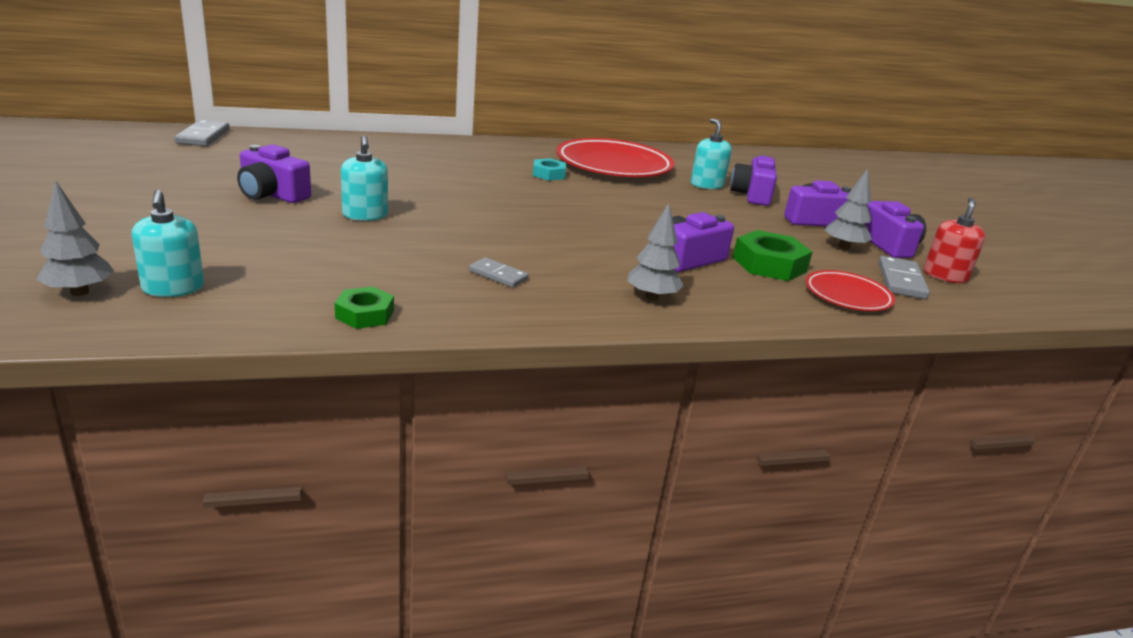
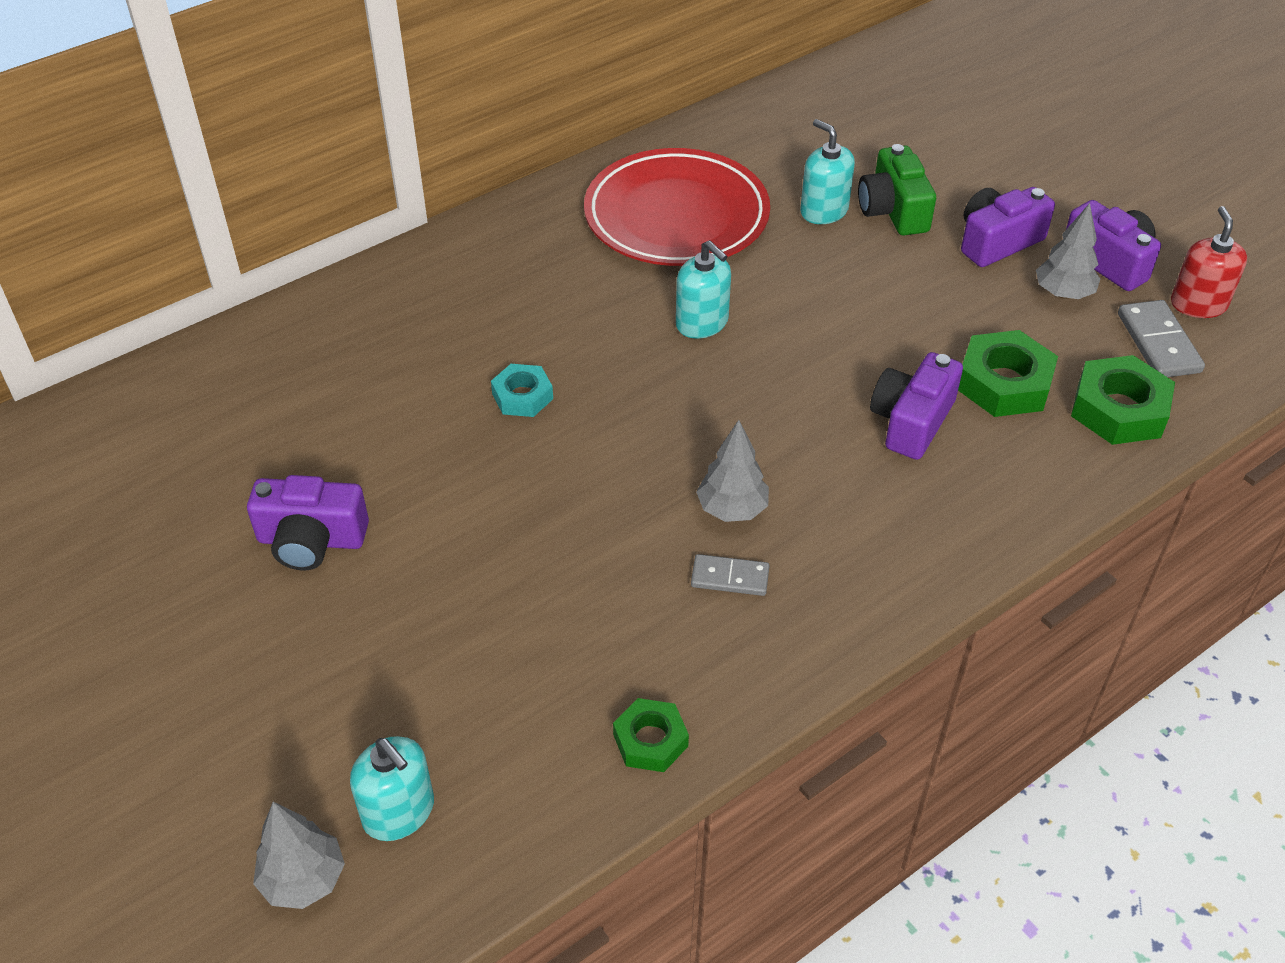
camera: 20 degrees left, 20 degrees up
grey domino [174,120,229,146] -> none
turquoise soap dispenser [341,135,388,221] -> turquoise soap dispenser moved to [676,240,731,339]
turquoise nut [533,158,566,181] -> turquoise nut moved to [491,364,553,417]
grey tree [627,203,684,301] -> grey tree moved to [696,420,769,522]
purple camera [730,155,777,206] -> green camera [858,144,936,235]
red plate [805,270,895,311] -> green nut [1071,355,1175,445]

